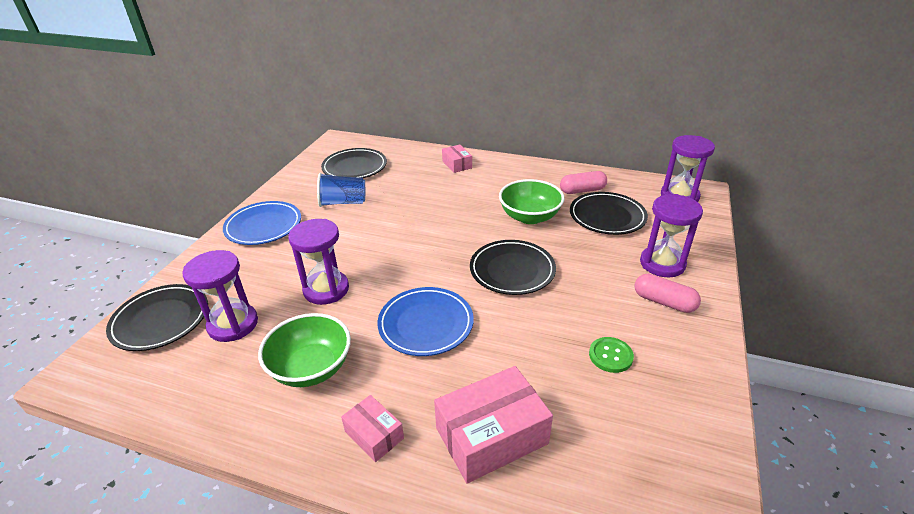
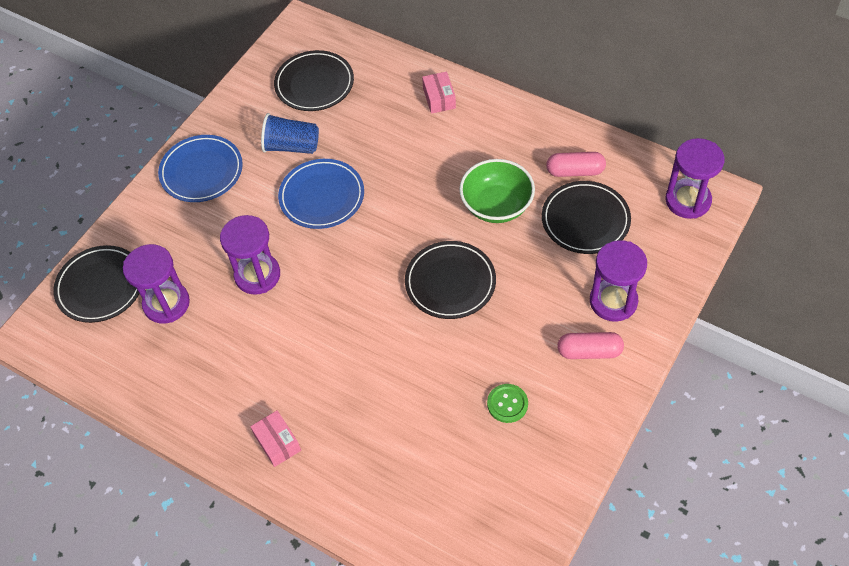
camera: 15 degrees right, 20 degrees up
green bowl [258,313,351,387] -> none
blue plate [378,287,474,356] -> blue plate moved to [278,159,364,229]
pink box [434,366,553,484] -> none
pink capsule [634,274,701,313] -> pink capsule turned 45 degrees counterclockwise [557,332,624,359]

